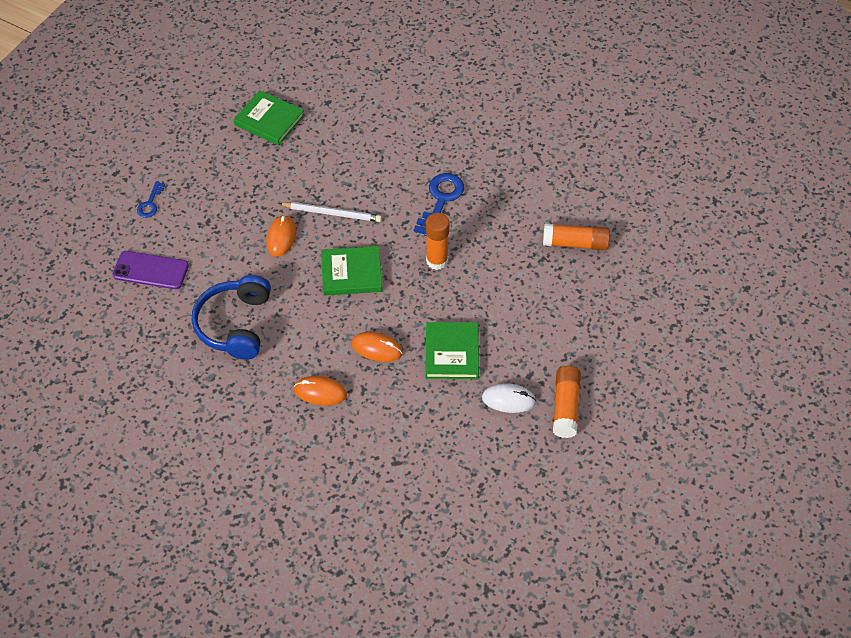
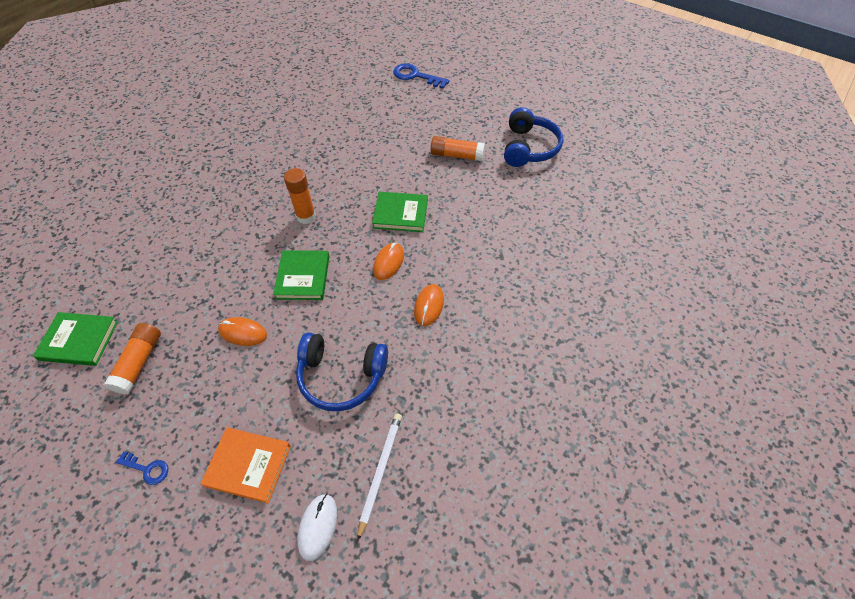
camera: 85 degrees left, 0 degrees up
purple phone [113,251,189,289] -> orange book [200,427,291,503]
green book [234,90,305,145] -> green book turned 60 degrees clockwise [33,312,118,366]
white pencil [278,202,382,222] -> white pencil moved to [357,413,402,541]
blue key [414,173,464,236] -> blue key moved to [393,63,450,89]
white mouse [482,383,536,413] -> white mouse moved to [297,494,337,561]
orange glue stick [543,224,610,250] -> orange glue stick moved to [104,323,161,394]
none -> blue headphones [504,107,563,167]

